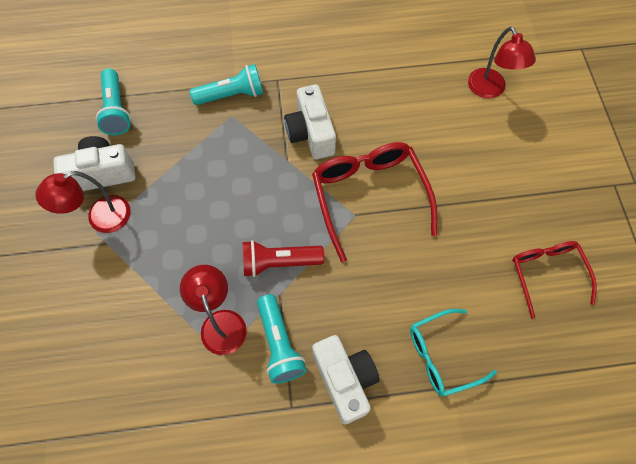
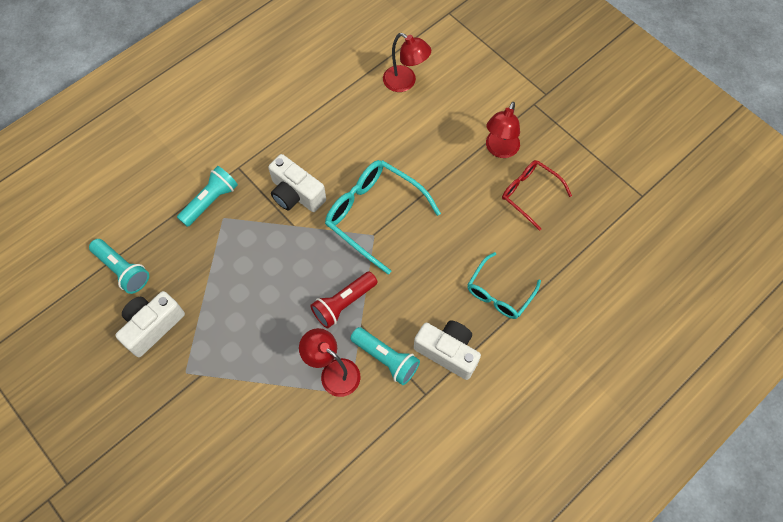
camera: 35 degrees left, 0 degrees up
red lamp [35,171,131,233] -> red lamp moved to [486,102,520,158]
red glasses [312,142,437,262] -> turquoise glasses [325,160,441,275]

